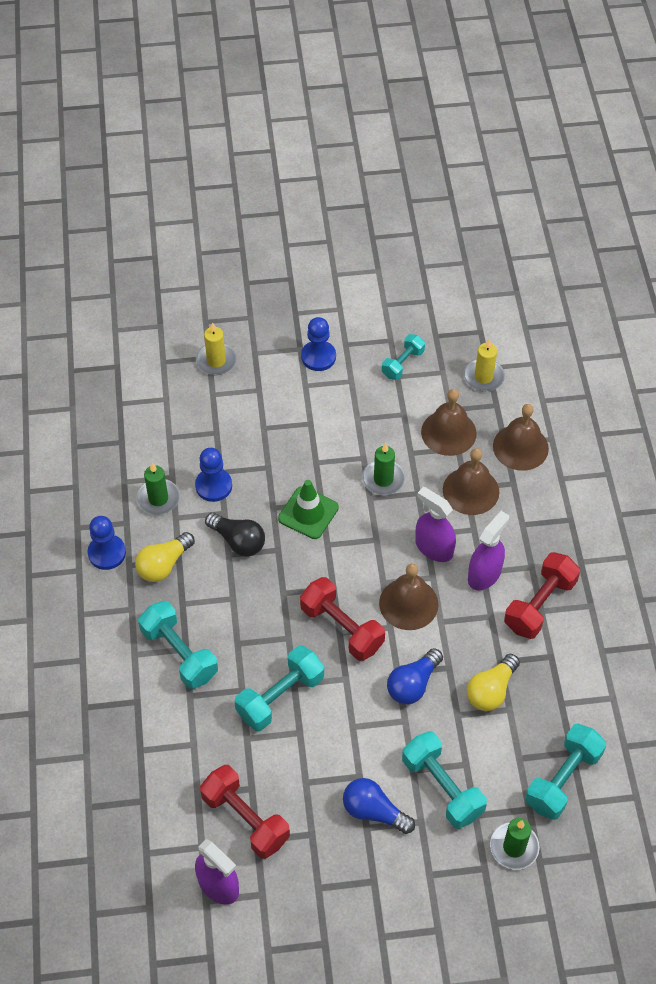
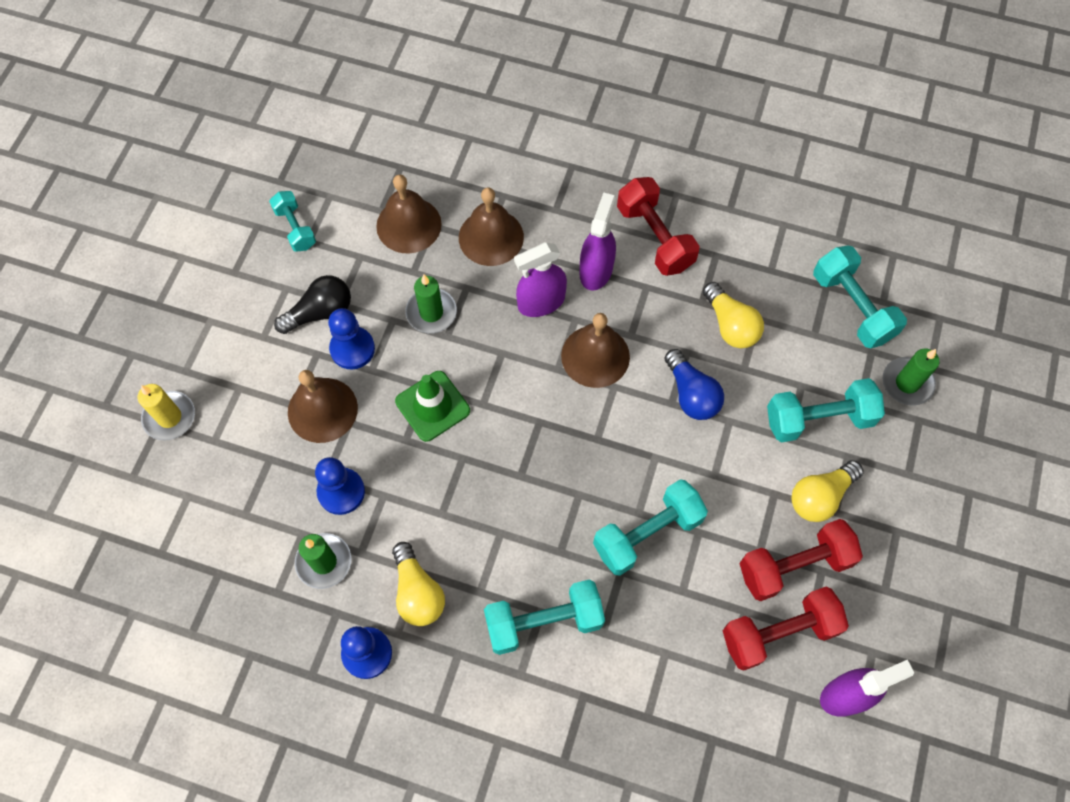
camera: 65 degrees left, 10 degrees up
black light bulb [205,512,265,557] -> black light bulb moved to [274,275,351,334]
turquoise dumbbell [234,645,324,731] -> turquoise dumbbell turned 75 degrees clockwise [593,479,708,576]
red dumbbell [300,577,385,661] -> red dumbbell moved to [739,519,863,601]
blue pawn [301,317,336,371] -> blue pawn moved to [328,308,375,369]
blue light bulb [343,778,415,834] -> yellow light bulb [791,460,864,522]
yellow candle [464,339,505,391] -> none
purple spray bottle [468,511,509,590] -> purple spray bottle turned 45 degrees clockwise [579,192,616,291]
brown bell [493,404,549,471] -> brown bell moved to [288,370,358,443]

